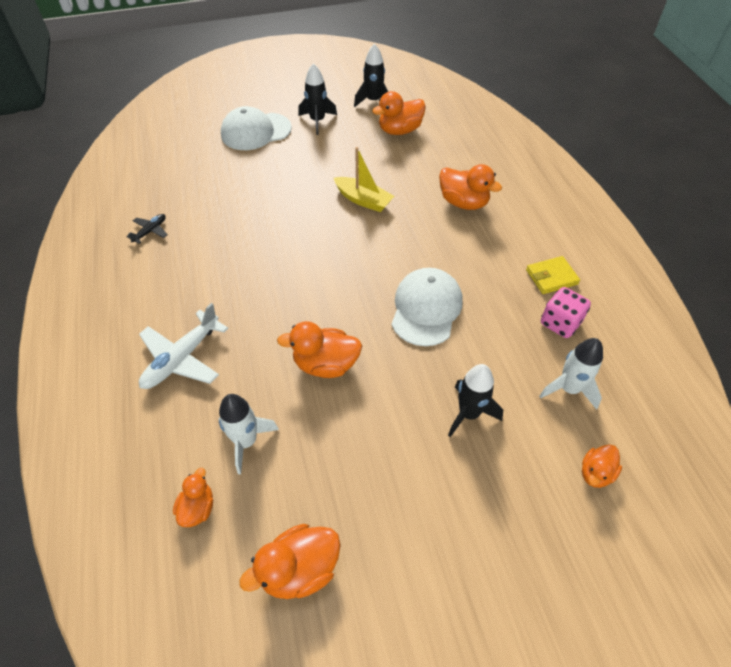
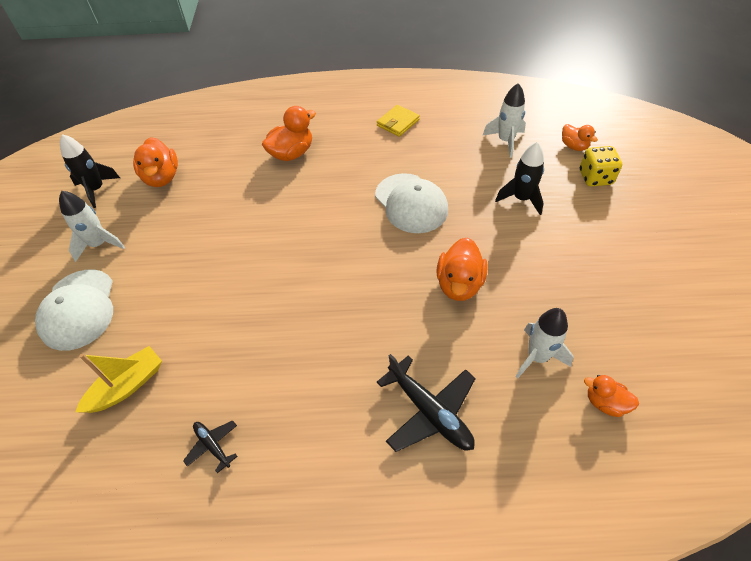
camera: 75 degrees left, 0 degrees up
white plane [139,303,228,389] -> black plane [377,354,476,452]
orange duck [239,524,341,599] -> none
black rocket [298,63,337,135] -> white rocket [59,191,125,262]
yellow boat [334,147,394,212] -> yellow boat moved to [75,346,162,413]
white cap [392,268,463,346] -> white cap turned 150 degrees counterclockwise [375,173,448,233]
yellow wallet [526,256,580,294] -> yellow wallet turned 45 degrees clockwise [377,105,420,137]
pink dice [541,287,591,338] -> none
none -> yellow dice [580,146,622,186]

